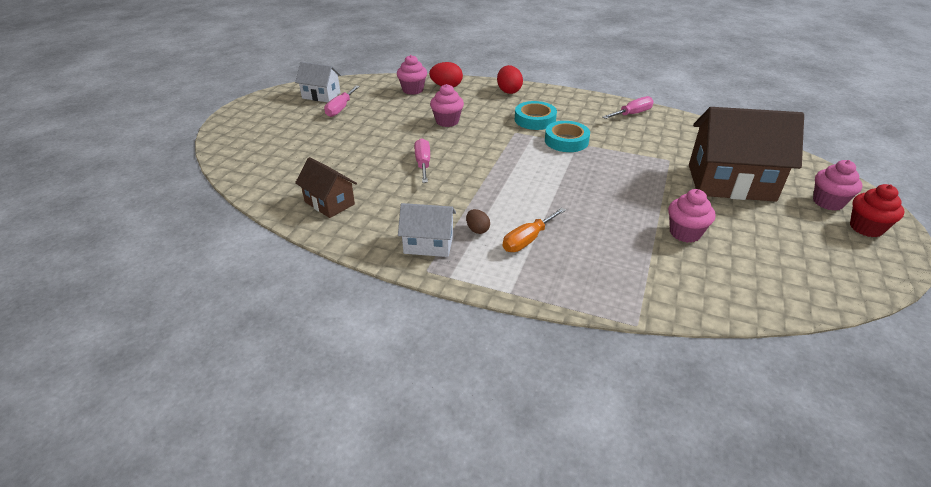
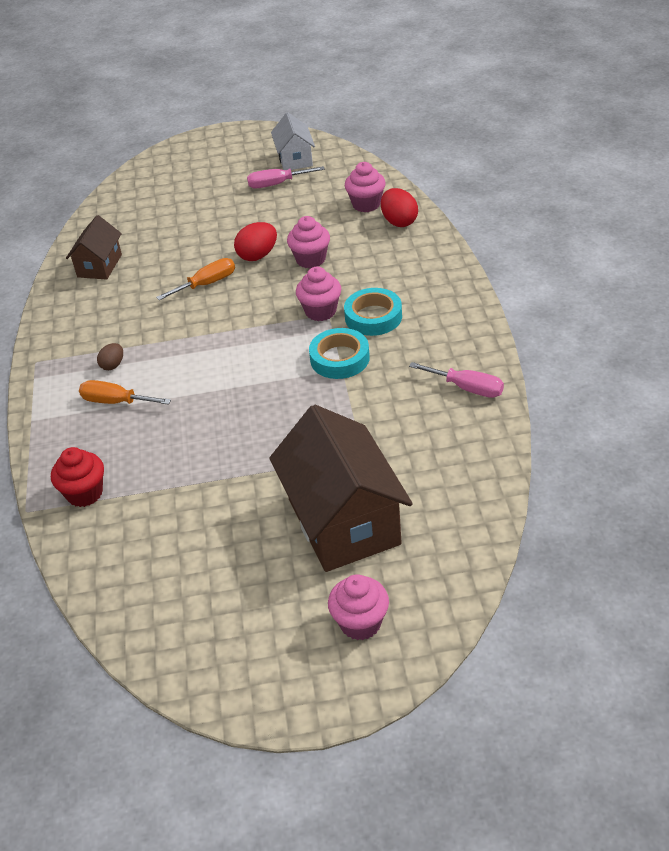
camera: 65 degrees right, 5 degrees up
white house [398,203,456,257] -> none
pink screwdriver [414,138,430,183] -> orange screwdriver [156,258,235,300]
red egg [497,65,523,94] -> red egg moved to [234,222,277,261]
pink cupcake [668,189,715,243] -> pink cupcake moved to [296,267,341,321]
red cupcake [850,184,905,237] -> red cupcake moved to [51,447,104,507]

